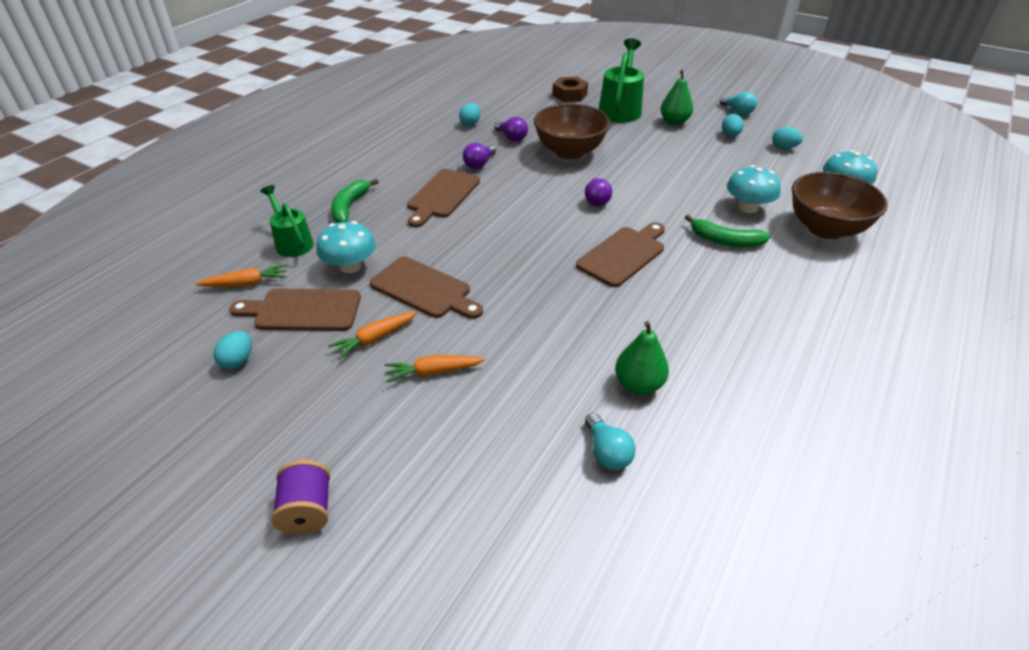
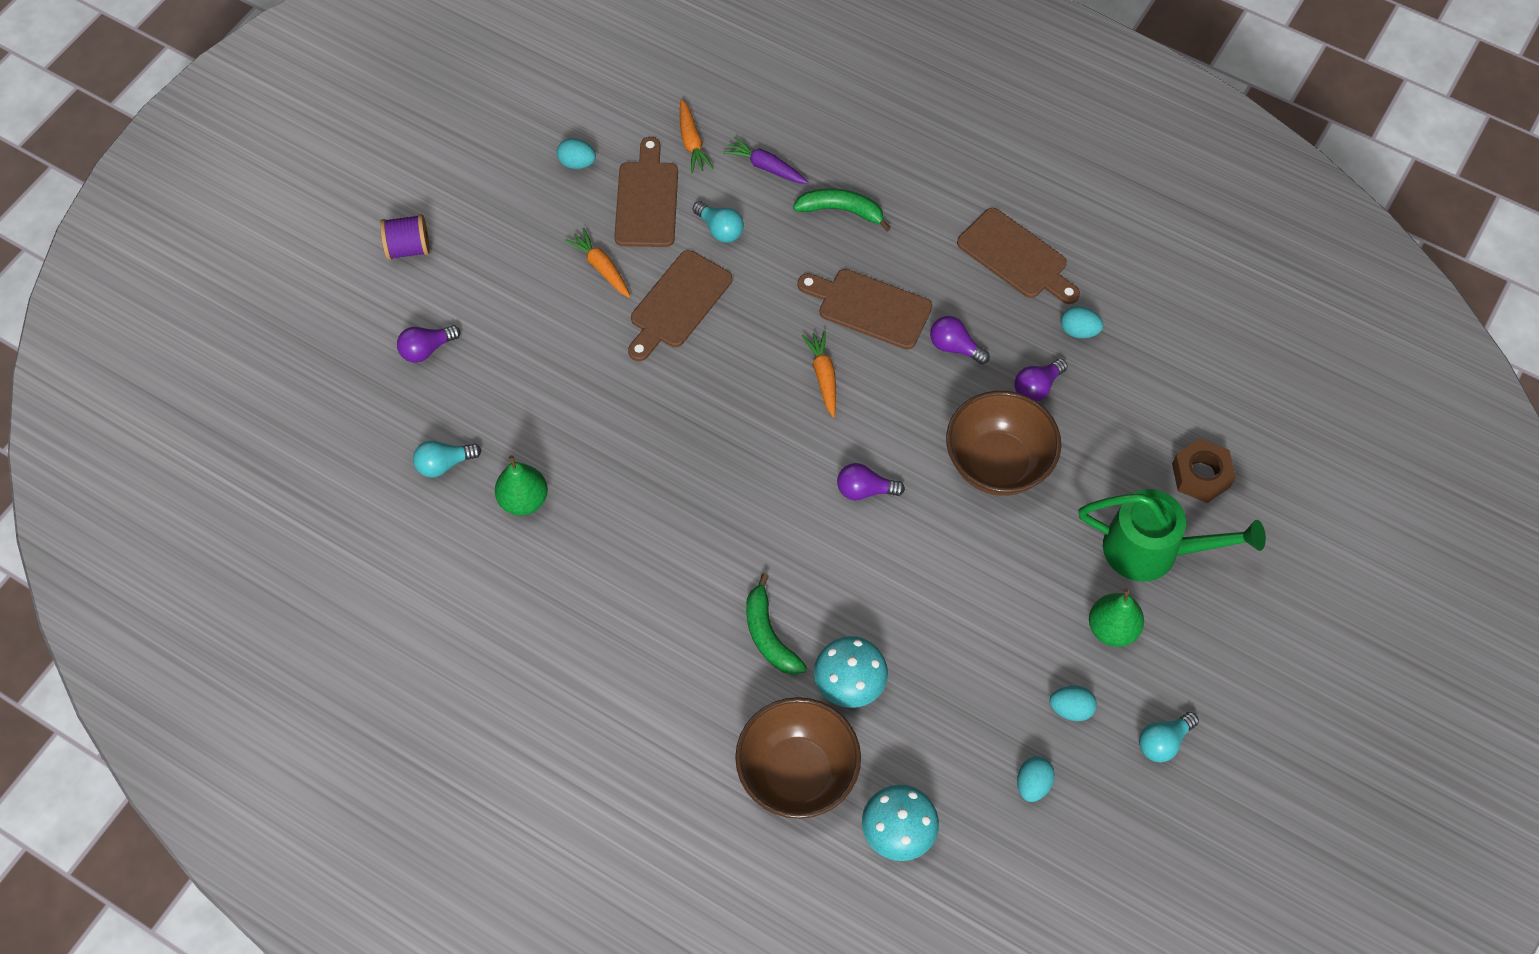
camera: 90 degrees right, 20 degrees up
green watering can [260,185,314,257] -> purple carrot [723,136,808,184]
turquoise mushroom [316,221,376,273] -> turquoise light bulb [693,201,744,243]
orange carrot [384,355,485,383] -> orange carrot moved to [802,331,836,418]
brown cutting board [576,222,665,287] -> brown cutting board moved to [957,208,1080,304]
green banana [685,215,771,247] -> green banana turned 45 degrees counterclockwise [746,573,807,675]
none -> purple light bulb [397,325,461,363]

